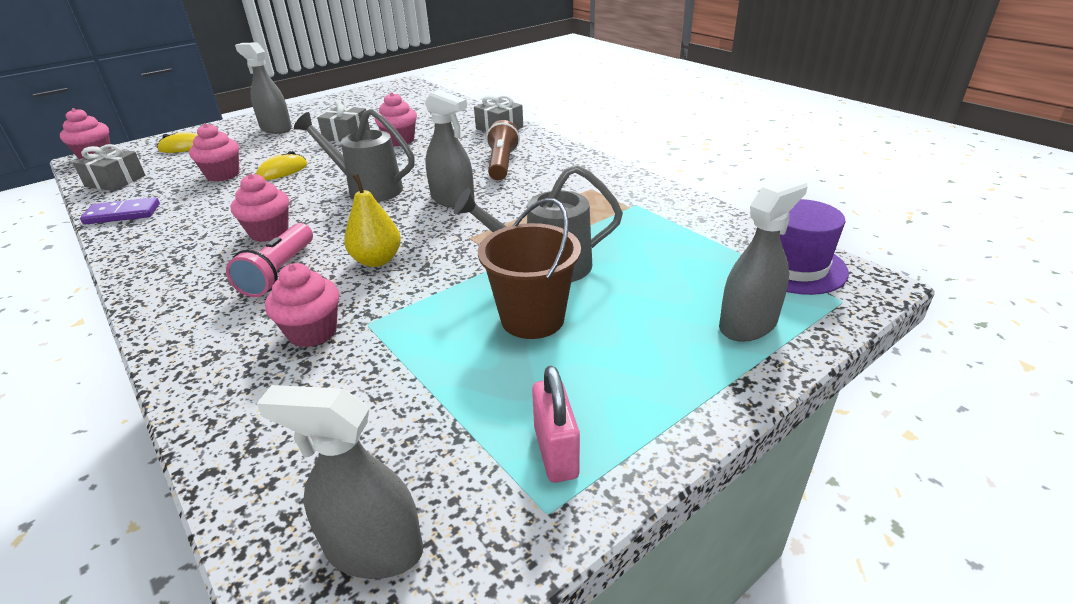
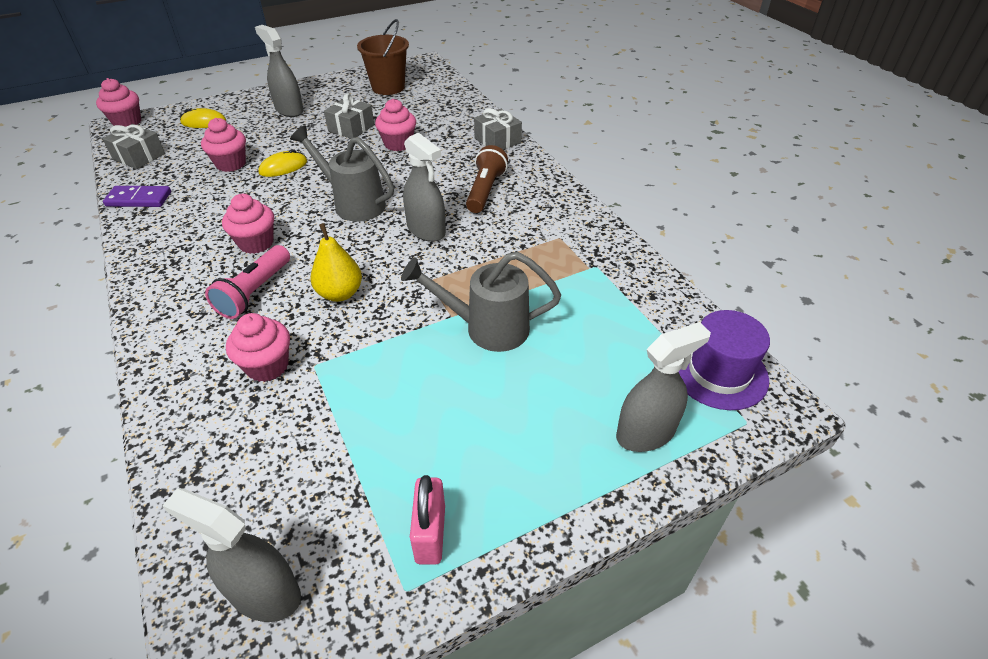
camera: 10 degrees right, 10 degrees up
brown bucket [478,198,581,339] -> brown bucket moved to [357,19,409,95]

